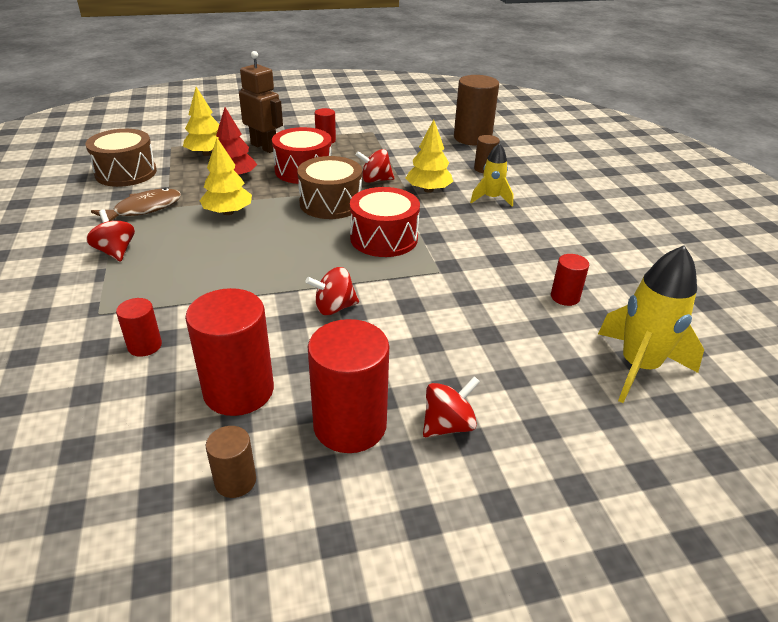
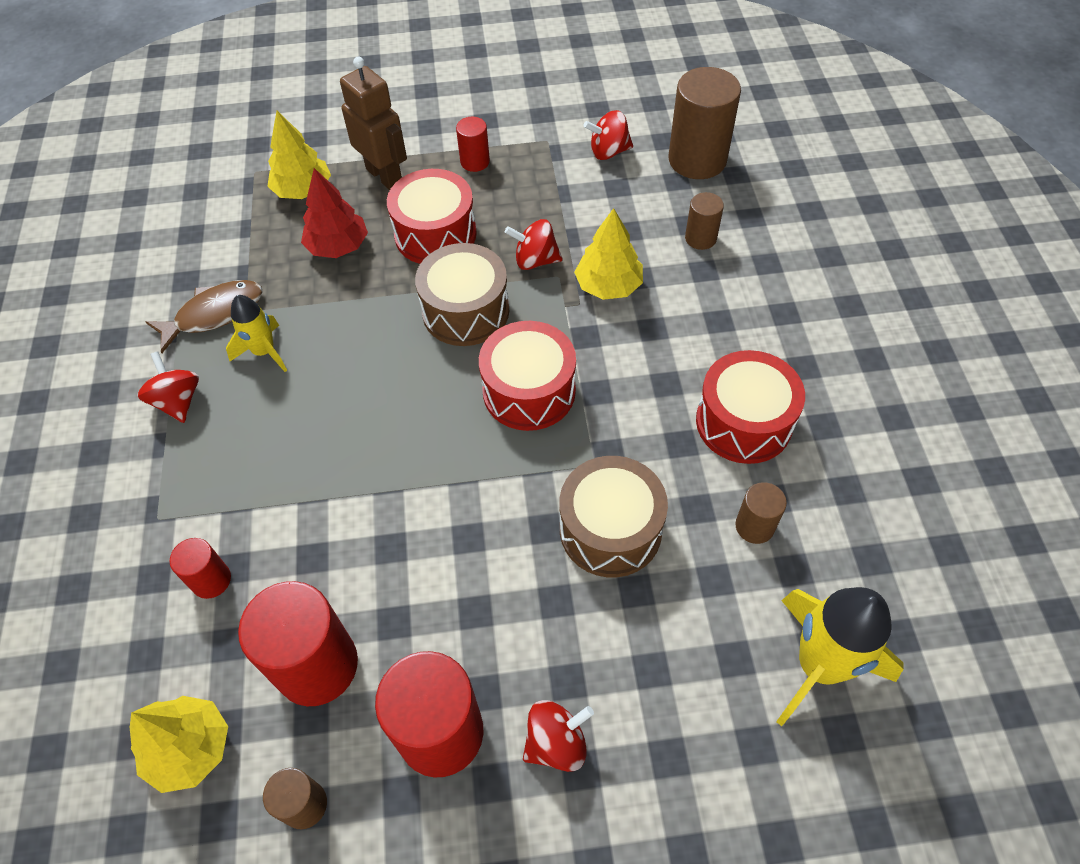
camera: 10 degrees right, 20 degrees up
brown drum [85,129,157,187] -> brown drum moved to [560,456,668,577]
yellow tree [199,138,252,215] -> yellow tree moved to [130,696,228,793]
red spinning top [305,267,359,315] -> red spinning top moved to [583,110,633,160]
yellow rocket [470,143,514,206] -> yellow rocket moved to [226,295,287,372]
red cylinder [551,254,589,306] -> brown cylinder [735,482,787,544]
none -> red drum [696,350,805,464]

